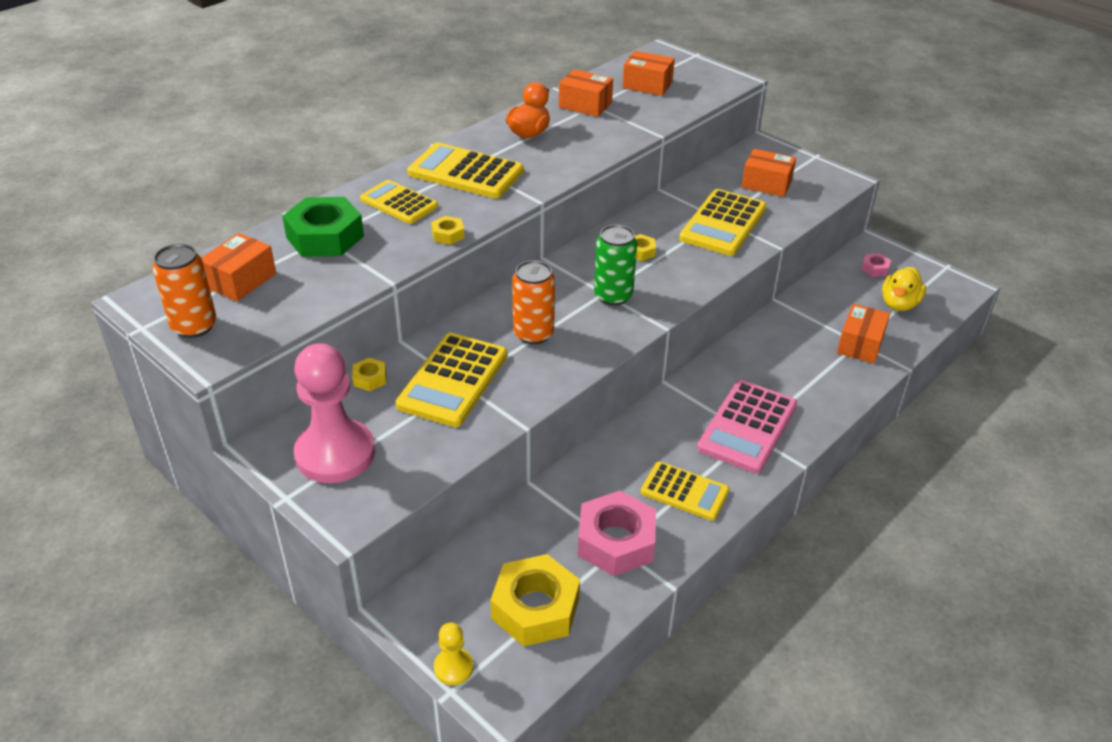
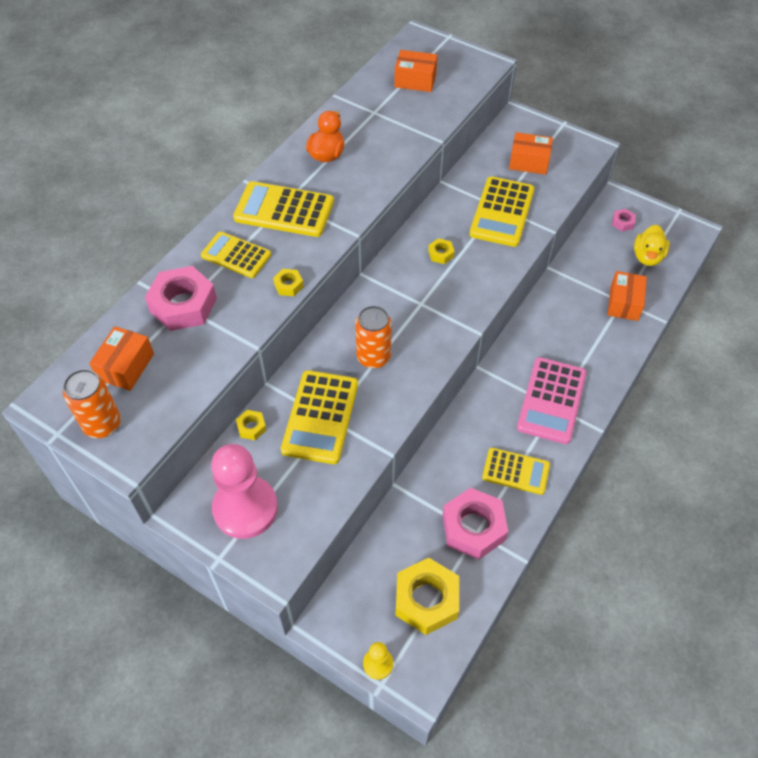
camera: 10 degrees left, 15 degrees up
green nut [282,197,364,257] -> pink nut [145,266,217,331]
orange box [559,69,613,117] -> none
green can [594,225,637,306] -> none

